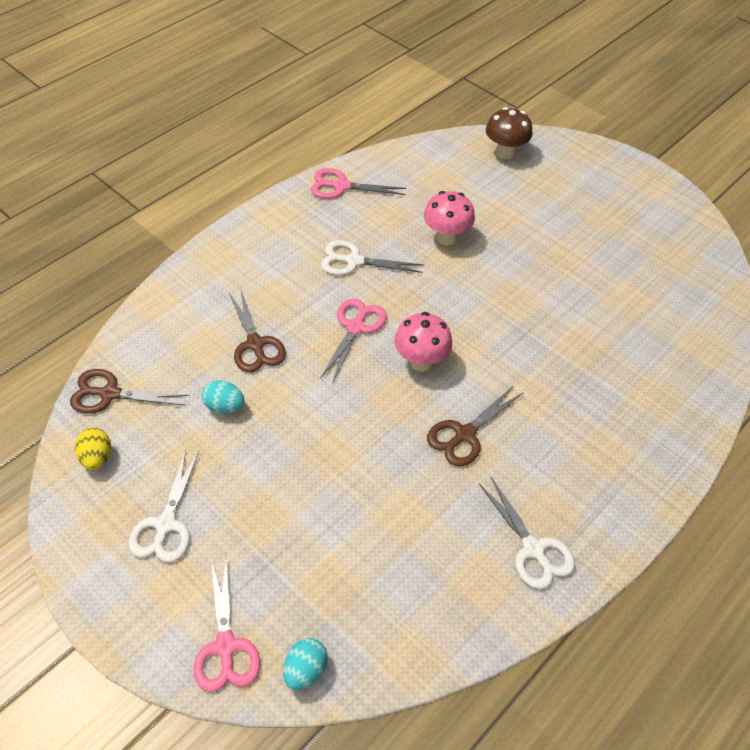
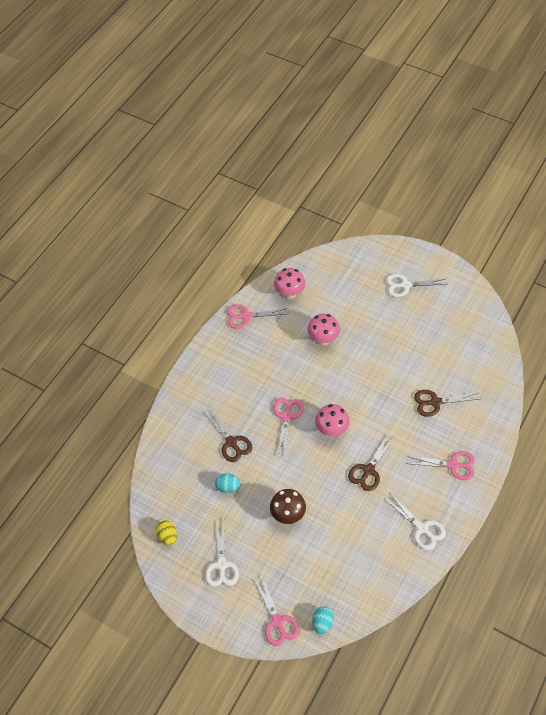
camera: 10 degrees left, 5 degrees up
brown scissors [70,369,190,413] -> brown scissors moved to [414,390,478,417]
white scissors [321,240,424,275] -> white scissors moved to [386,274,445,297]
brown mushroom [486,107,533,159] -> brown mushroom moved to [270,489,306,524]
none -> pink mushroom [274,268,305,299]
none -> pink scissors [406,451,475,480]

